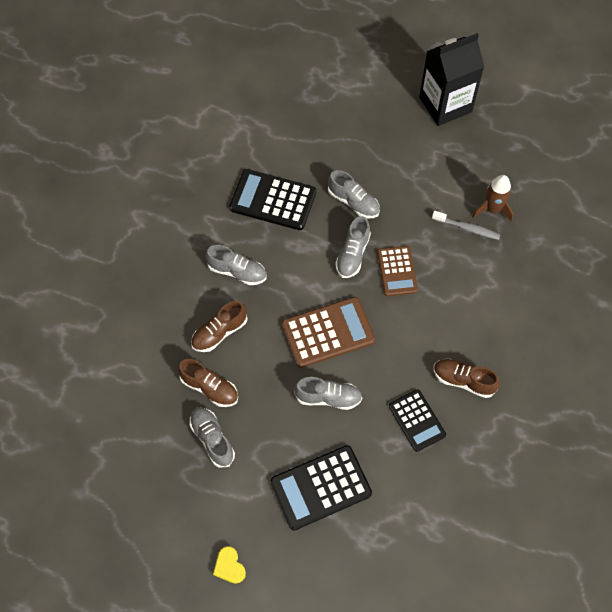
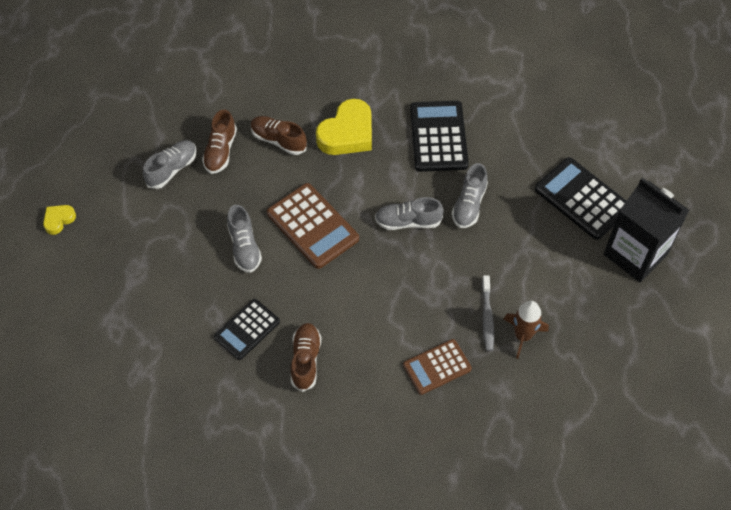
camera: 70 degrees right, 5 degrees down
grey shoe [206,245,267,285] -> yellow heart [316,99,372,155]
black calculator [270,445,372,530] -> black calculator moved to [535,157,626,240]
brown calculator [377,246,418,296] -> brown calculator moved to [403,339,472,395]

